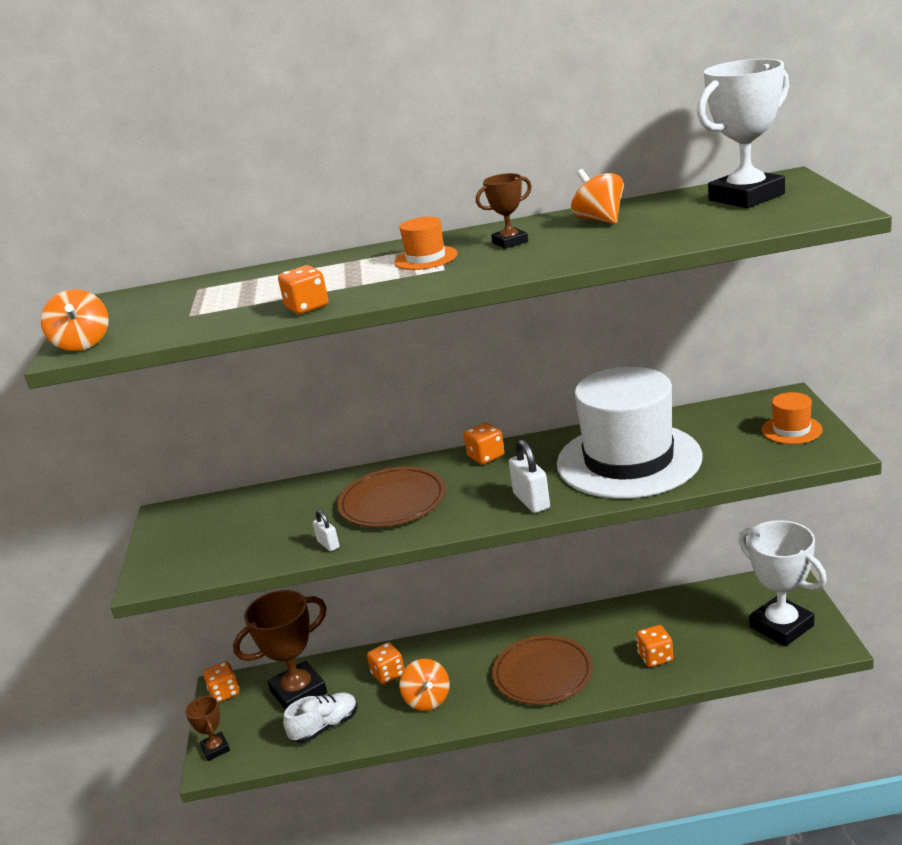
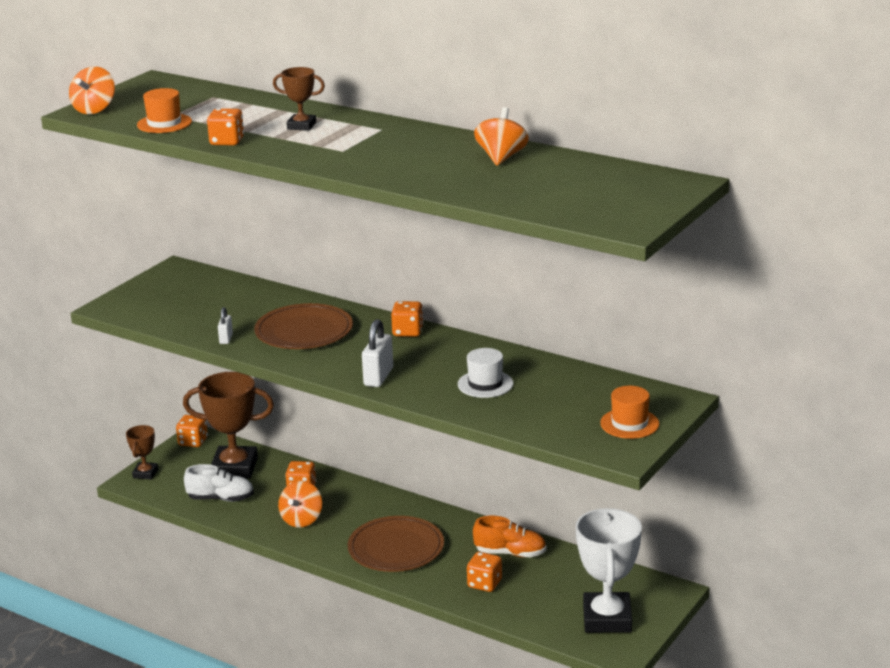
camera: 35 degrees right, 0 degrees up
orange hat [394,217,458,270] -> orange hat moved to [137,88,192,133]
brown trophy [476,173,532,249] -> brown trophy moved to [273,67,325,131]
white hat [557,367,703,499] -> white hat [458,348,513,398], size x0.40
white trophy [697,59,789,208] -> none
none -> orange shoe [473,516,546,557]

